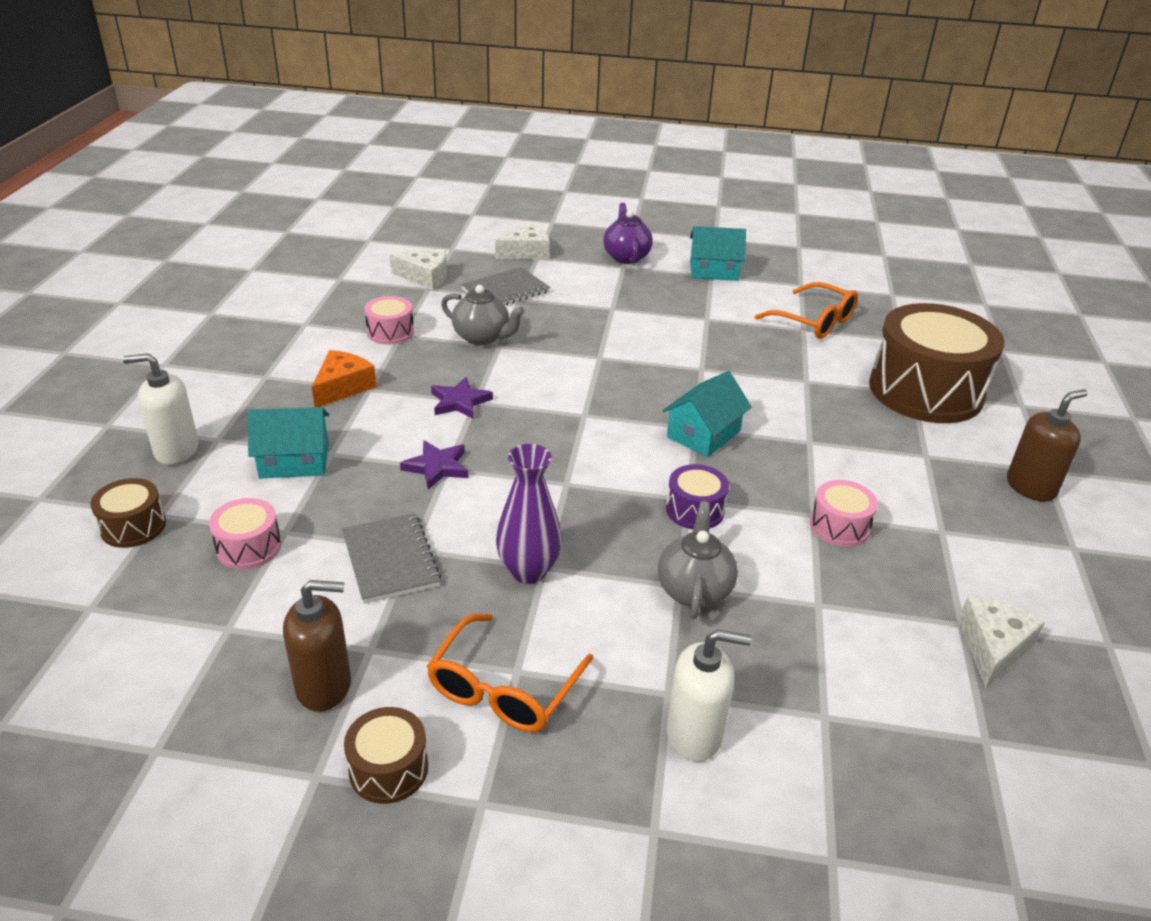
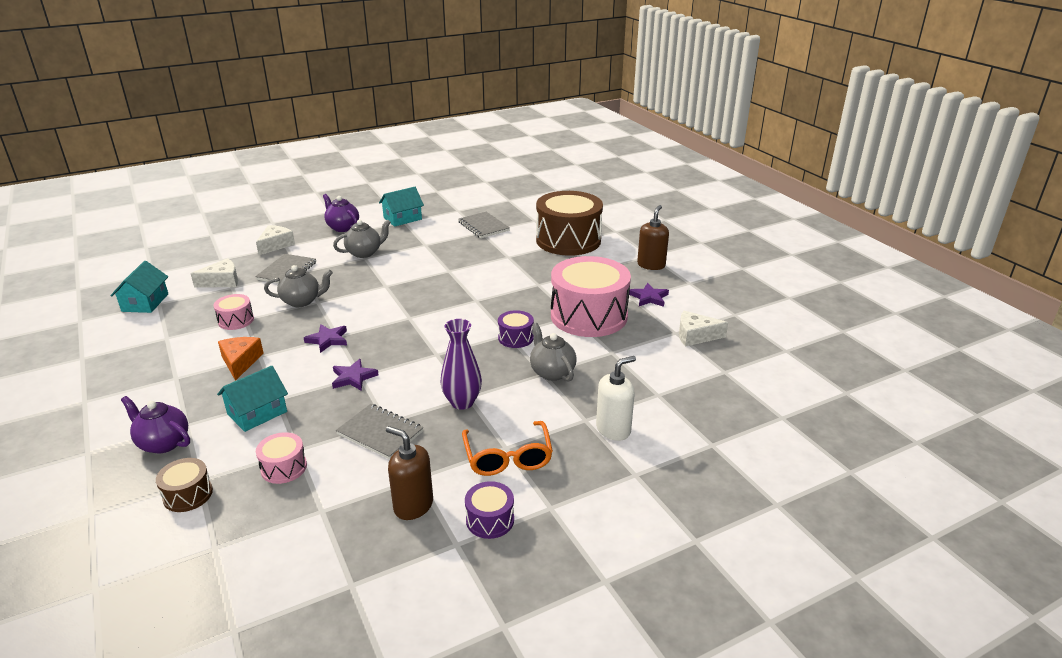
camera: 35 degrees left, 5 degrees down
white soap dispenser [123,353,198,465] -> purple teapot [121,396,190,454]
brown soap dispenser [283,580,351,712] -> brown soap dispenser turned 105 degrees counterclockwise [386,426,433,520]
brown drum [344,707,428,804] -> purple drum [465,481,514,539]
turquoise house [662,371,752,457] -> turquoise house moved to [111,261,168,313]
orange glasses [755,282,858,339] -> grey notebook [458,212,510,238]
pink drum [810,480,878,547] -> pink drum [551,256,631,337], size x2.27
white cheese [958,596,1045,688] -> white cheese turned 75 degrees counterclockwise [679,311,728,347]
none -> grey teapot [333,219,391,258]
none -> purple star [629,283,669,307]

